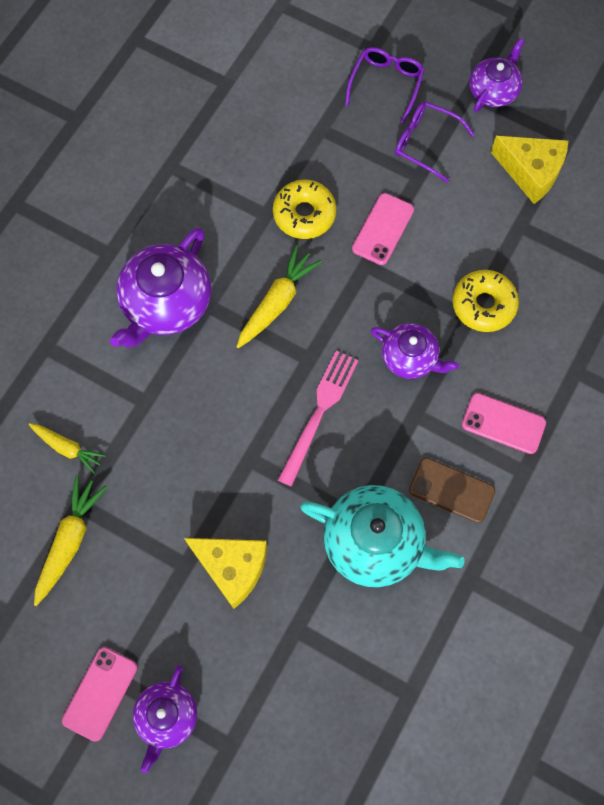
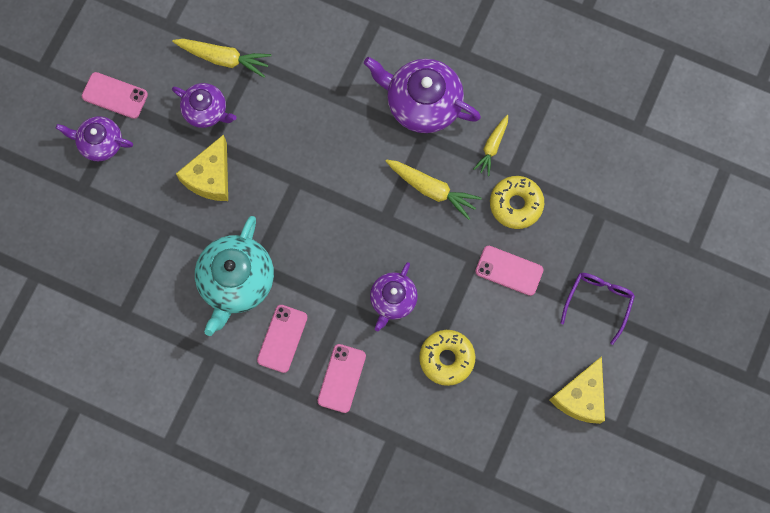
camera: 85 degrees right, 5 degrees up
yellow carrot [29,423,106,474] -> yellow carrot moved to [473,115,508,176]
pink fork [278,351,359,487] -> none
purple glasses [345,47,425,124] -> none
brown phone [409,458,495,523] -> pink phone [257,305,308,373]
purple teapot [470,38,524,112] -> purple teapot moved to [172,83,237,128]

